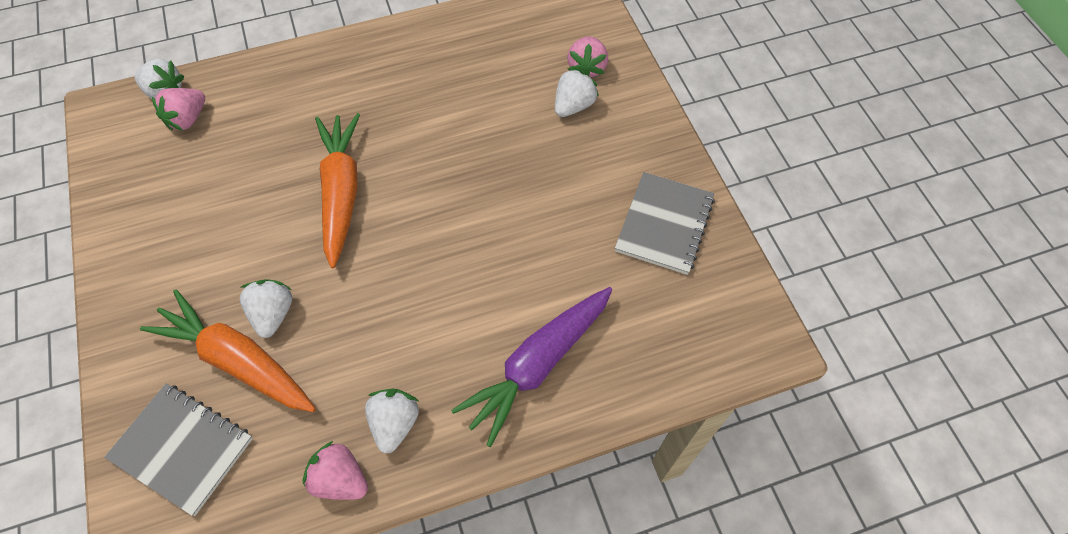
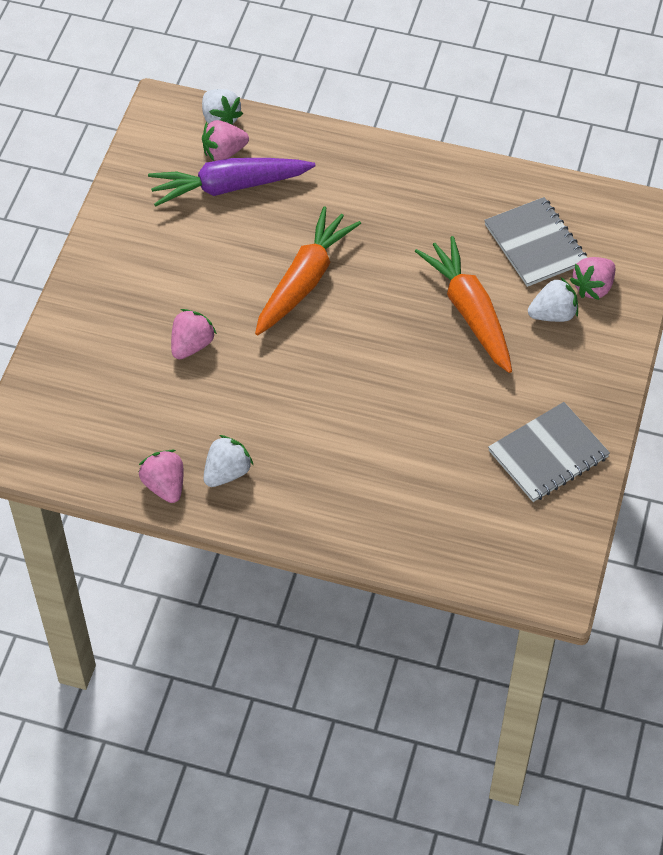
camera: 35 degrees right, 5 degrees down
grey notebook [104,383,253,516] -> grey notebook moved to [484,197,587,287]
orange carrot [140,289,316,412] -> orange carrot moved to [415,236,512,373]
white strawberry [240,279,292,338] -> pink strawberry [171,309,217,359]
purple carrot [451,287,612,447] -> purple carrot moved to [148,158,316,206]

